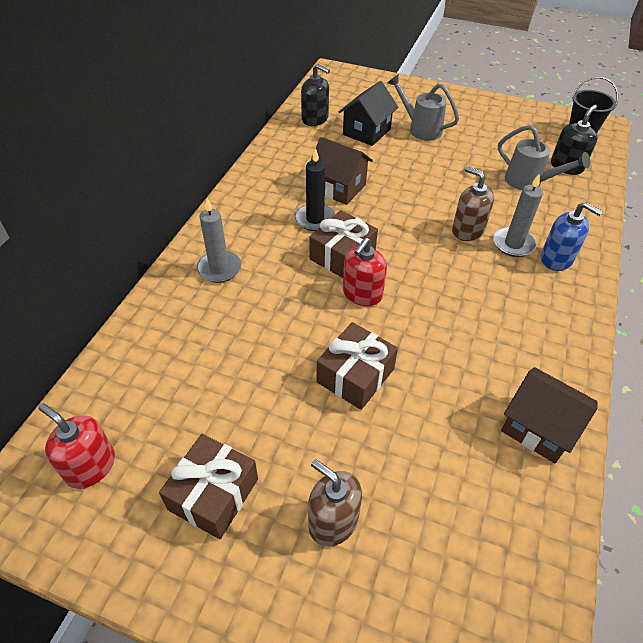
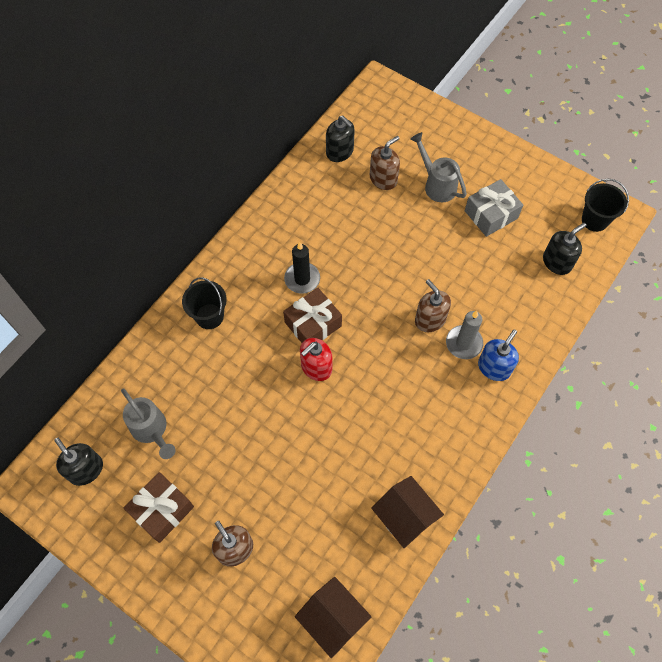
camera: 15 degrees right, 15 degrees up
red soap dispenser [38,403,115,489] -> black soap dispenser [54,438,103,486]
grey candle [196,198,241,283] -> black bucket [182,277,227,329]
brown house [310,137,373,205] -> brown house moved to [295,577,372,658]
brown gift [317,322,398,410] -> none
black house [339,81,398,146] -> brown soap dispenser [370,136,400,190]
grey watering can [498,125,590,190] -> grey watering can moved to [121,389,176,459]
blue soap dispenser [541,202,603,271] -> blue soap dispenser turned 105 degrees counterclockwise [478,329,519,381]
none -> grey gift [465,179,523,237]

